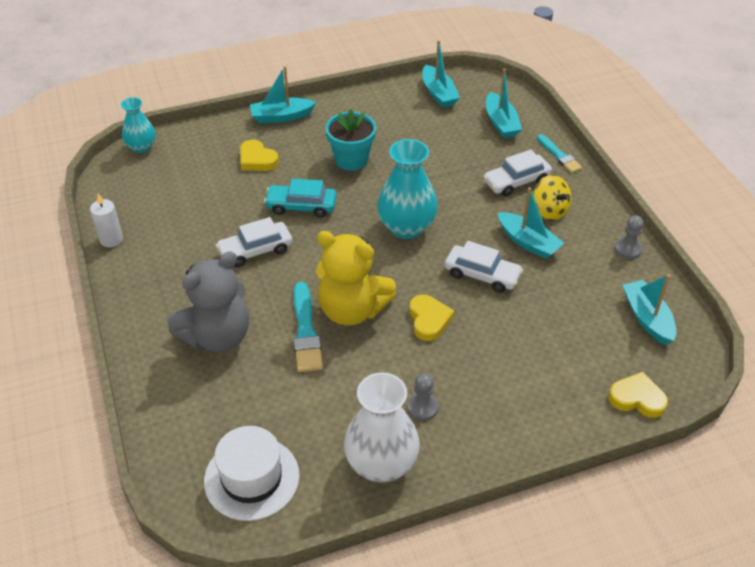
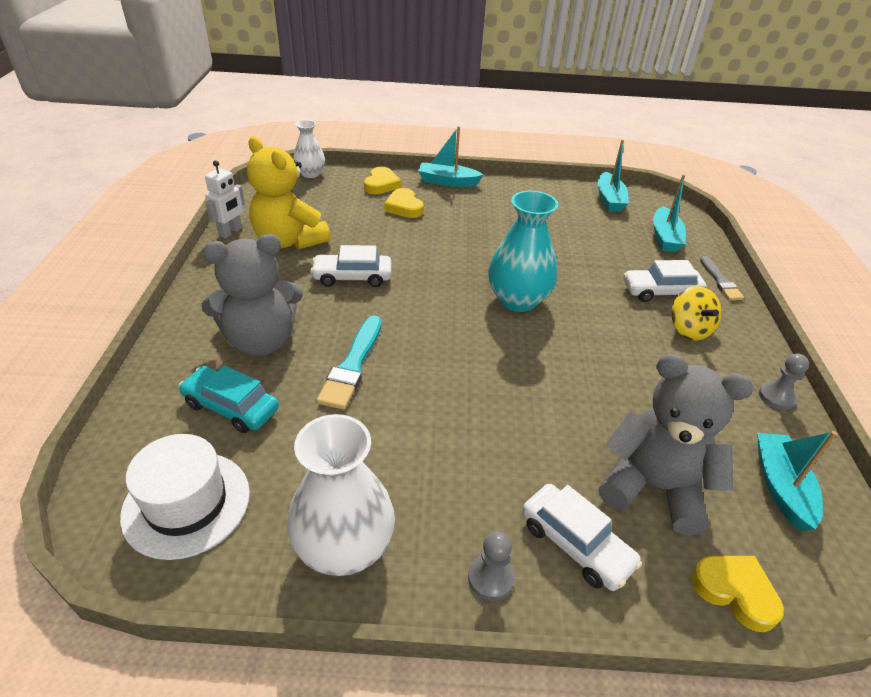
camera: 20 degrees right, 5 degrees down
white candle [90,194,123,247] -> white robot [205,161,245,239]
turquoise vase [121,97,156,153] -> white vase [293,120,325,178]
turquoise car [264,179,337,218] -> turquoise car moved to [179,366,279,433]
yellow teddy bear [316,231,396,326] -> yellow teddy bear moved to [247,136,331,250]
turquoise flower pot [325,109,376,171] -> none
grey pawn [407,373,439,421] -> grey pawn moved to [468,531,514,600]
yellow heart [409,295,454,341] -> yellow heart moved to [364,167,401,194]
white car [445,241,523,293] -> white car moved to [522,484,642,591]
turquoise boat [498,187,564,259] -> none
turquoise brush [537,134,582,173] -> grey brush [700,256,744,301]
none -> grey teddy bear [599,354,754,536]

